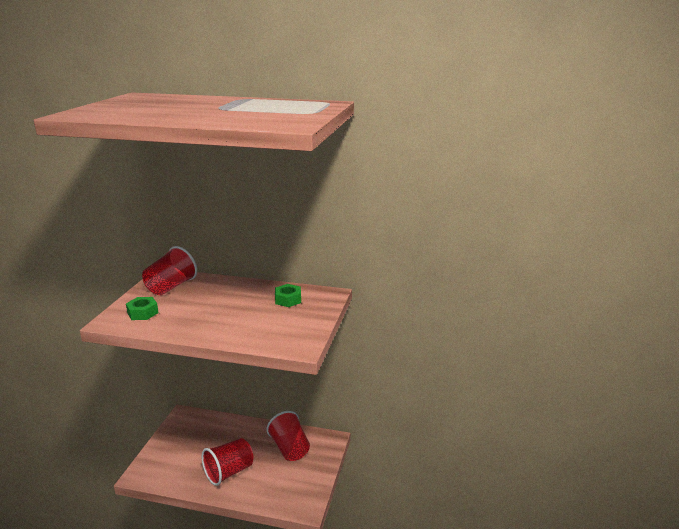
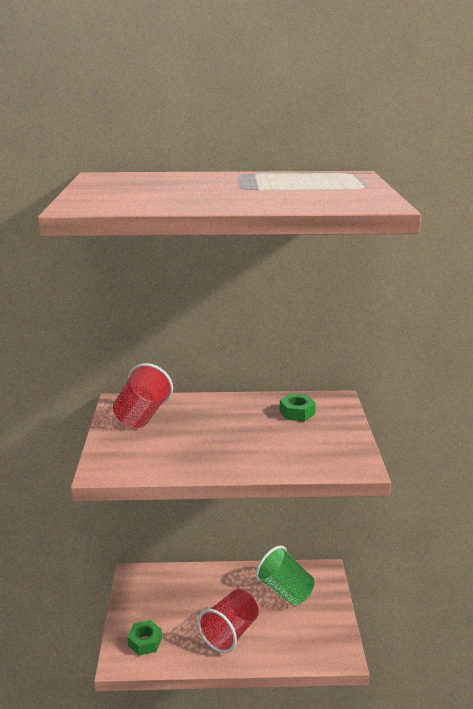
camera: 15 degrees left, 0 degrees up
green nut [126,297,159,320] -> green nut moved to [127,620,162,656]
red cup [267,411,310,461] -> green cup [256,545,314,606]

